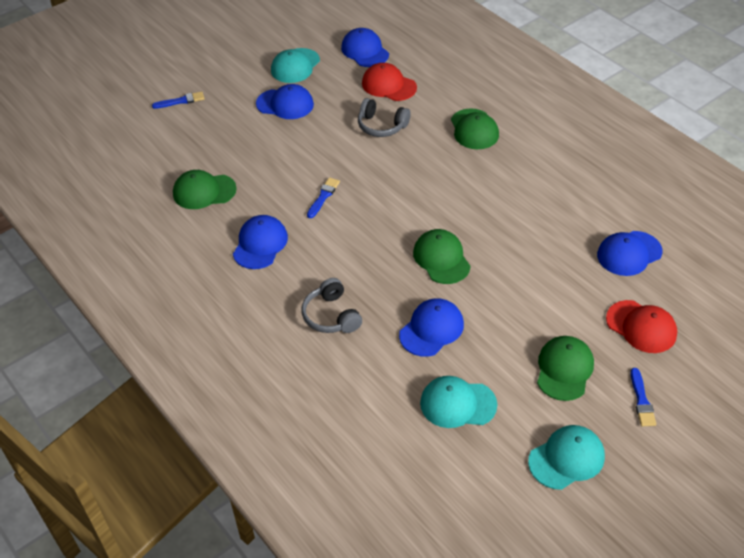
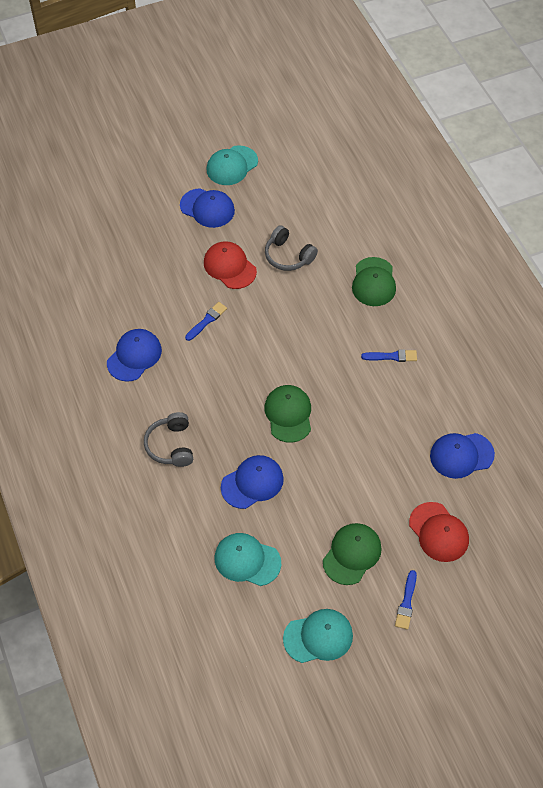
camera: 15 degrees right, 10 degrees up
blue brush [152,92,205,109] -> blue brush moved to [361,350,417,362]
green cap [173,170,237,209] -> none
blue cap [341,28,389,67] -> none
red cap [362,63,417,101] -> red cap moved to [204,241,257,289]

